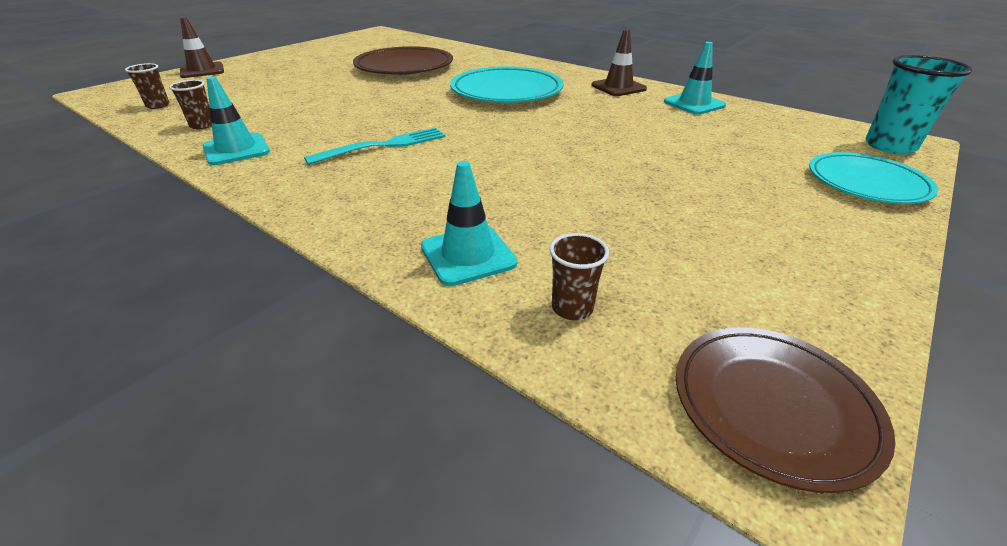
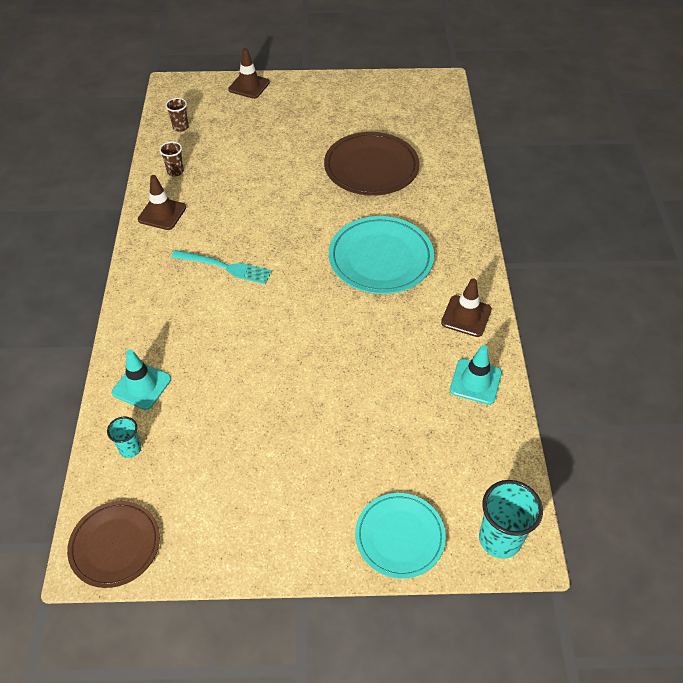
camera: 50 degrees right, 15 degrees up
turquoise traffic cone [203,76,270,165] -> brown traffic cone [138,175,186,230]
brown cup [549,233,609,320] -> turquoise cup [107,416,141,458]

